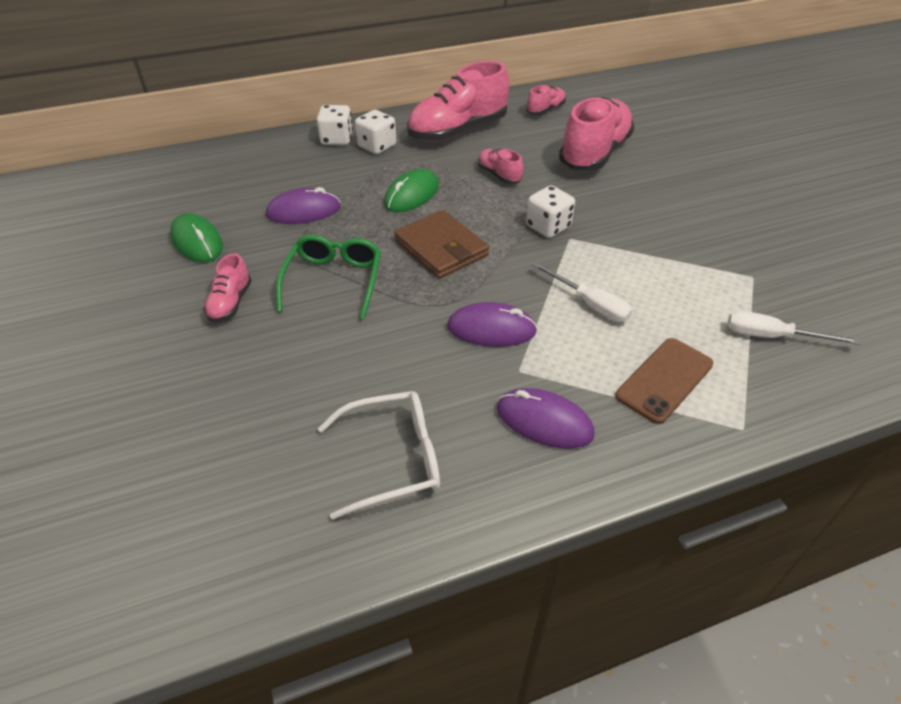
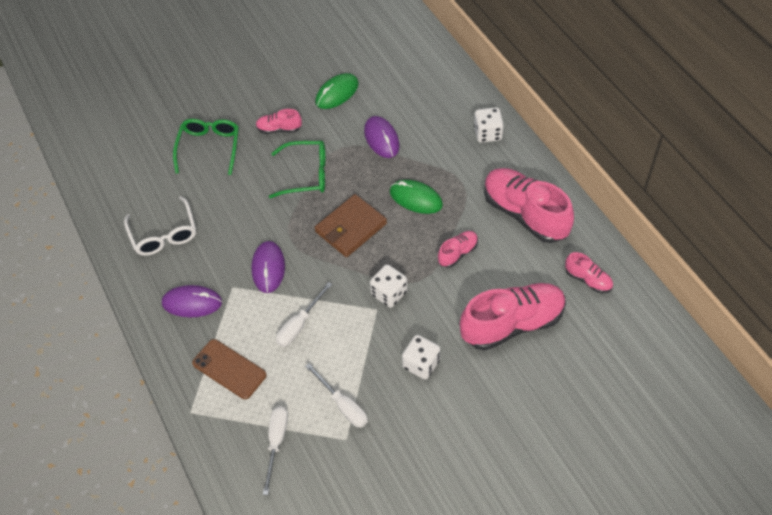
camera: 85 degrees right, 10 degrees up
white dice [355,110,396,154] -> white dice moved to [402,335,440,379]
purple mouse [496,388,595,449] -> purple mouse turned 75 degrees clockwise [162,285,222,317]
pink shoe [559,97,635,171] -> pink shoe turned 45 degrees counterclockwise [460,283,566,350]
none -> green glasses [173,119,239,175]
none -> white screwdriver [305,363,368,428]

